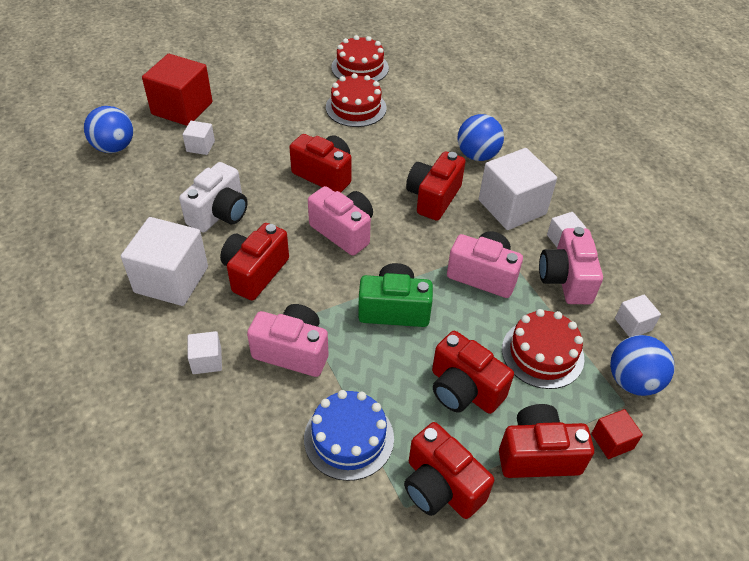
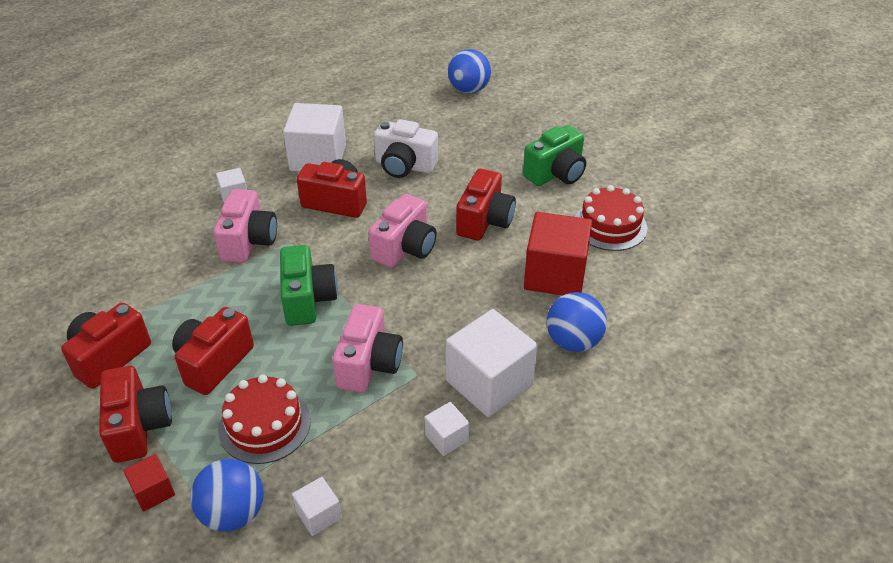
camera: 80 degrees right, 5 degrees down
red cube [142,54,212,126] -> red cube moved to [524,212,592,295]
white cube [183,121,215,155] -> none
blue cake [304,390,394,481] -> none
red cake [331,35,389,81] -> none
red camera [406,152,466,221] -> none
pink camera [539,227,603,304] -> none
none -> green camera [523,125,586,186]

